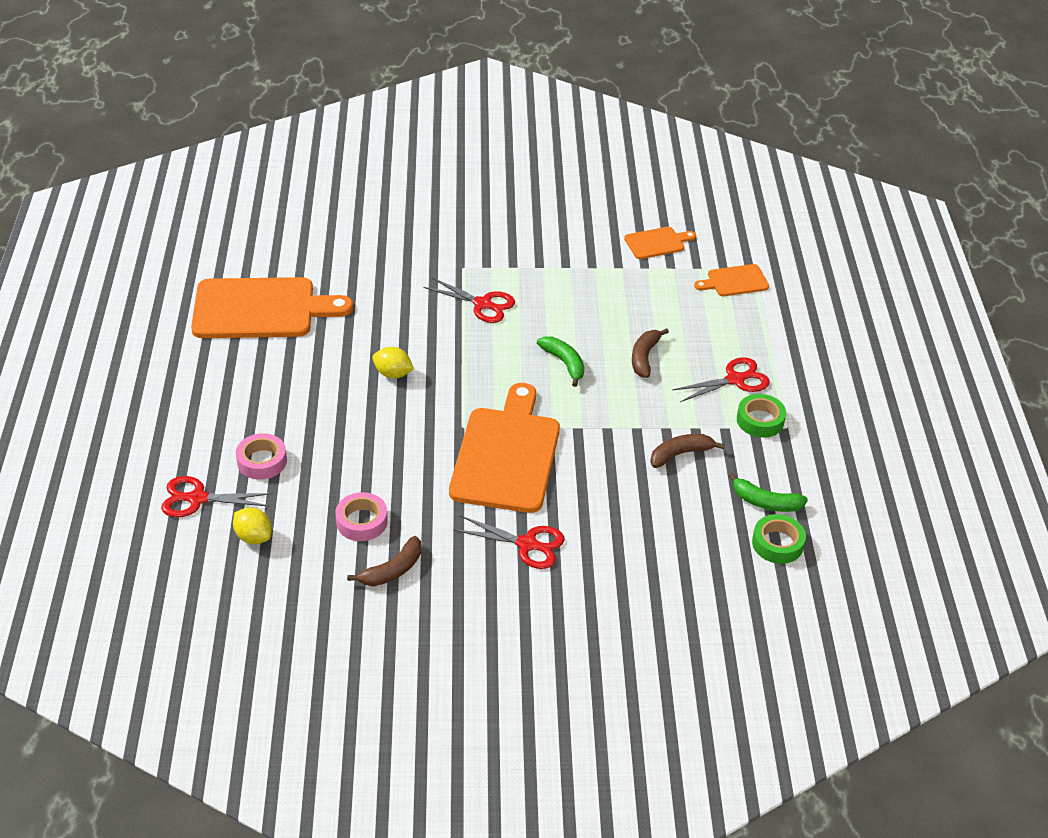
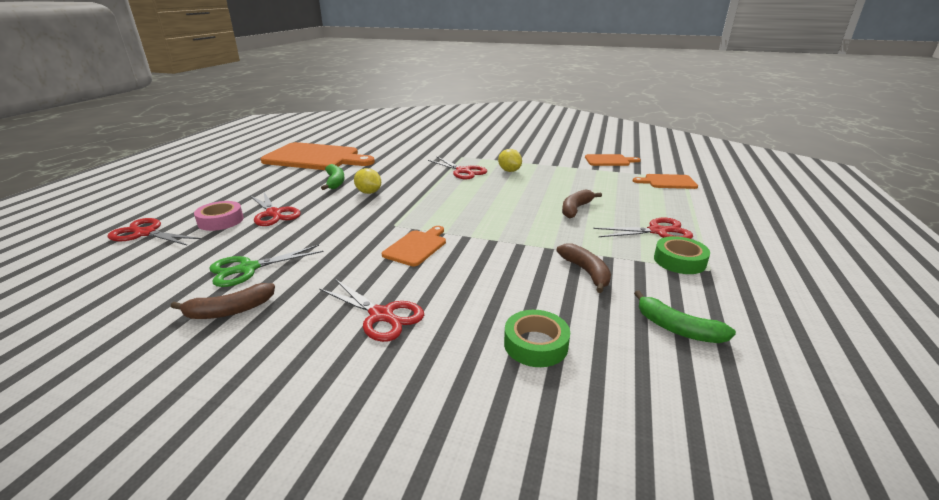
camera: 20 degrees right, 15 degrees down
yellow lemon [233,507,272,544] -> yellow lemon moved to [498,149,522,172]
pink tape [336,492,388,541] -> green scissors [209,245,324,287]
orange cutting board [449,383,560,513] -> orange cutting board [382,226,446,266], size x0.48
green banana [537,336,584,387] -> green banana moved to [321,164,345,190]
brown banana [650,434,725,468] -> brown banana turned 75 degrees clockwise [556,243,611,293]
green tape [752,514,806,564] -> green tape moved to [504,310,570,367]
none -> red scissors [250,192,301,226]

